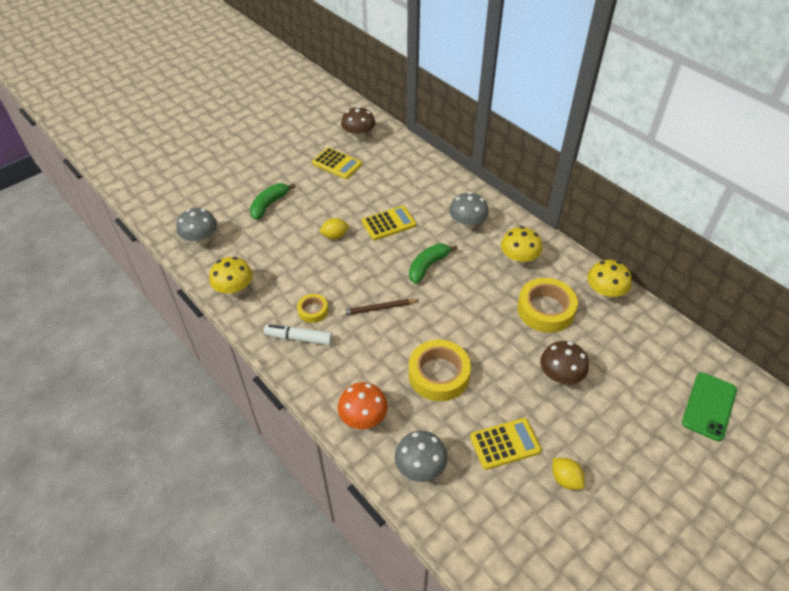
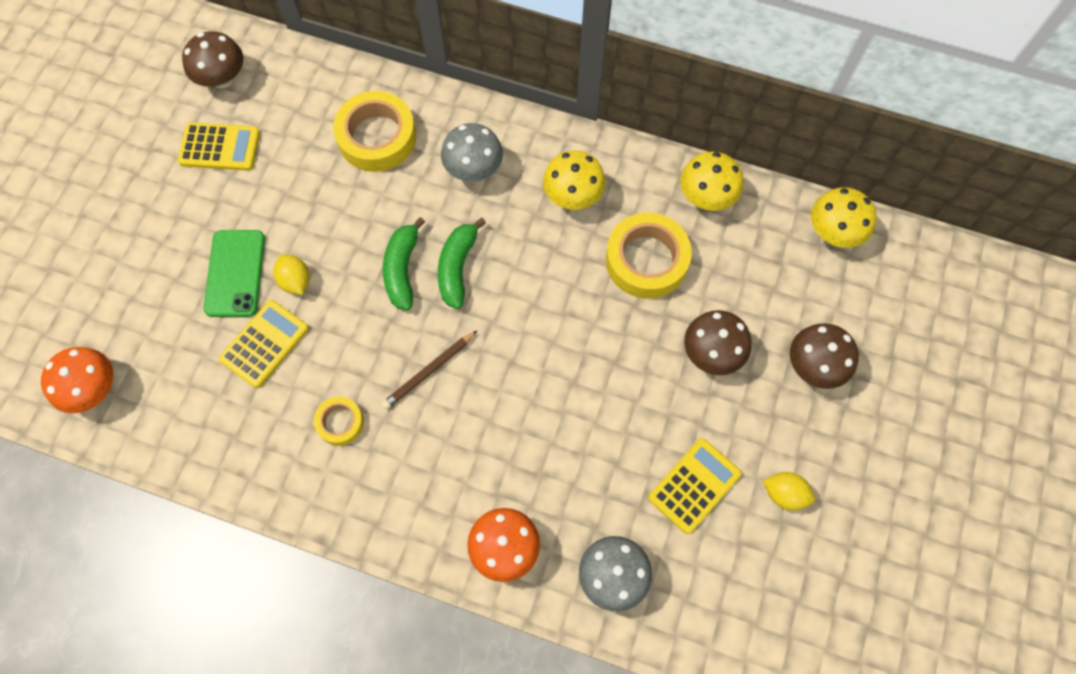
camera: 30 degrees left, 20 degrees up
grey mushroom [176,208,217,246] -> orange mushroom [41,347,113,413]
yellow mushroom [209,257,253,297] -> yellow mushroom moved to [811,187,876,248]
green banana [250,183,295,220] -> green banana moved to [383,217,425,310]
white marker [264,324,333,345] -> none
yellow lemon [319,218,349,239] -> yellow lemon turned 75 degrees counterclockwise [273,254,310,295]
yellow calculator [362,206,416,240] -> yellow calculator moved to [219,300,309,388]
yellow tape [409,340,471,401] -> yellow tape moved to [333,91,416,172]
green phone [682,372,737,441] -> green phone moved to [204,230,265,317]
none -> brown mushroom [790,323,859,389]

